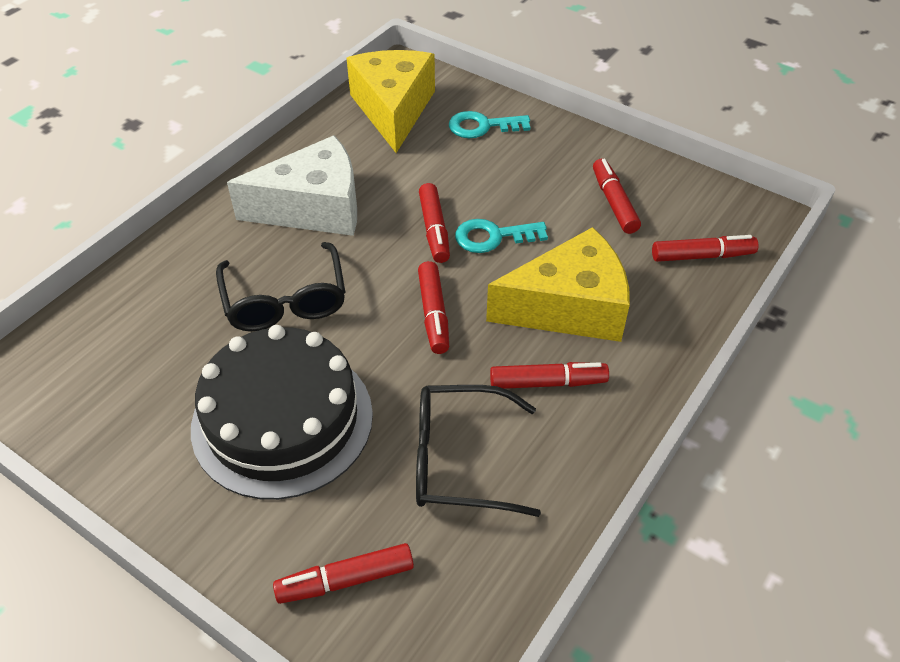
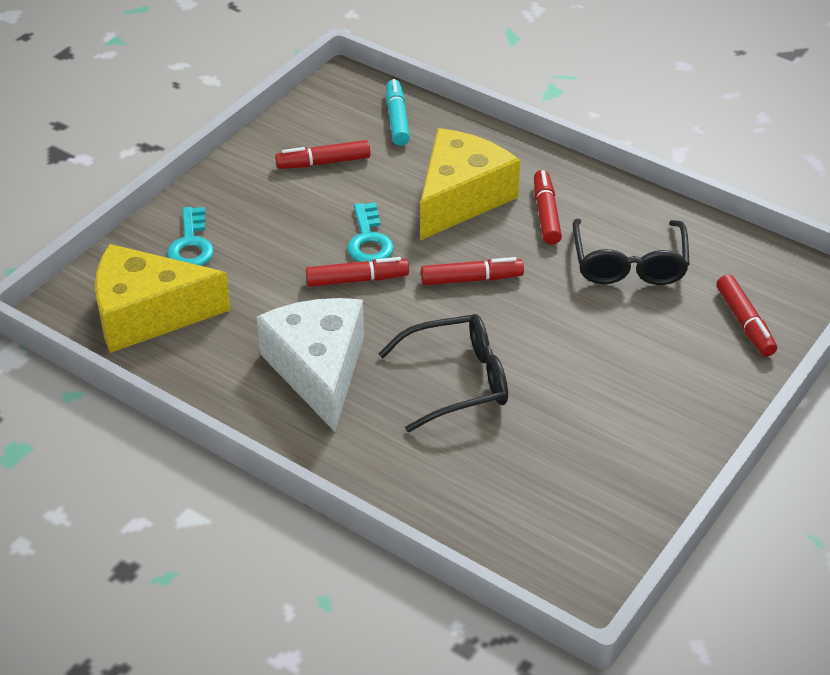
camera: 90 degrees left, 5 degrees down
black cake [191,325,373,500] -> none
yellow cheese [486,227,630,342] -> yellow cheese turned 45 degrees clockwise [420,128,520,240]
red marker [652,235,758,262] -> turquoise marker [386,79,410,146]

